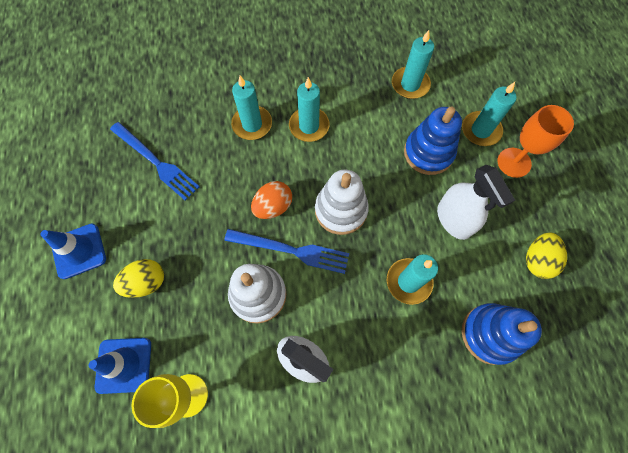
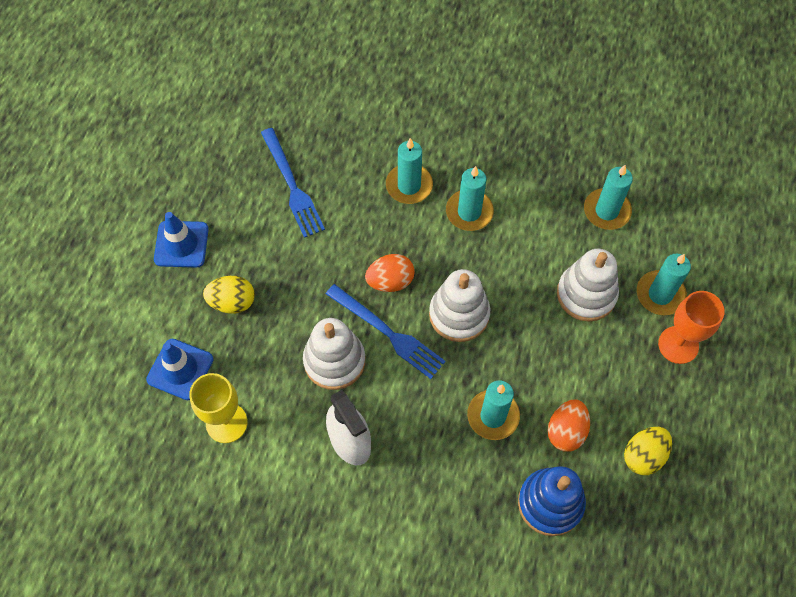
camera: 25 degrees right, 5 degrees down
blue stacking toy [404,107,462,175] -> white stacking toy [557,249,619,322]
white spray bottle [437,165,515,240] -> none
none -> orange egg [547,399,590,452]

